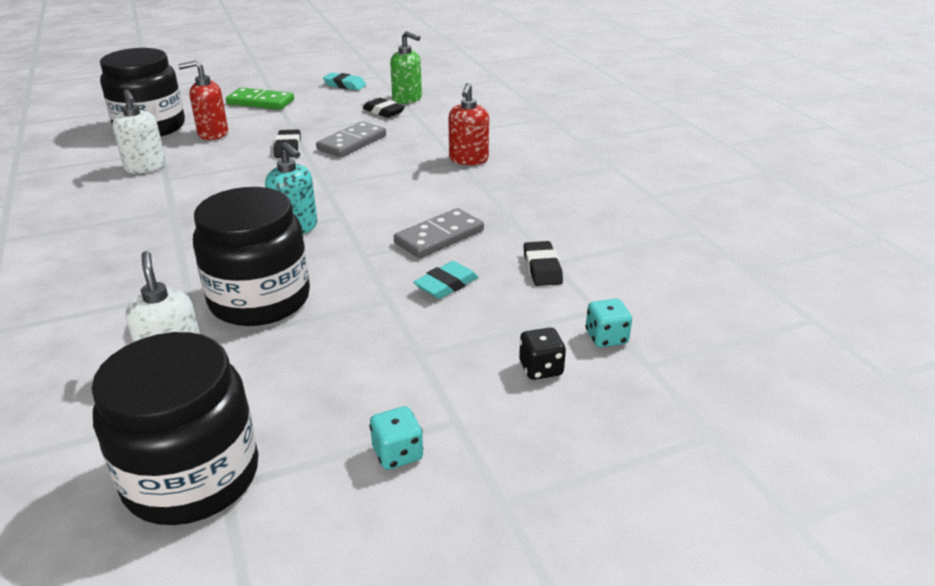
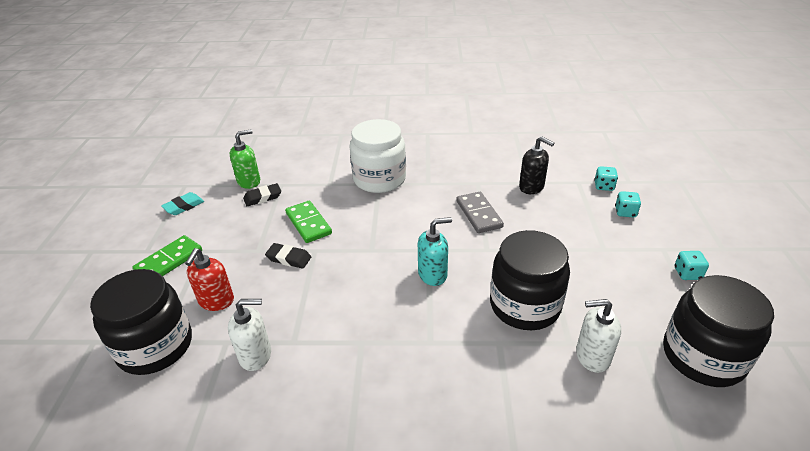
camera: 65 degrees left, 5 degrees up
grey domino [316,121,386,157] -> green domino [285,201,332,243]
turquoise eraser [413,261,478,299] -> none
red soap dispenser [448,83,489,165] -> white jar [349,119,406,193]
black dice [519,328,566,380] -> turquoise dice [615,191,641,217]
black eraser [523,241,563,286] -> black soap dispenser [519,136,554,194]

